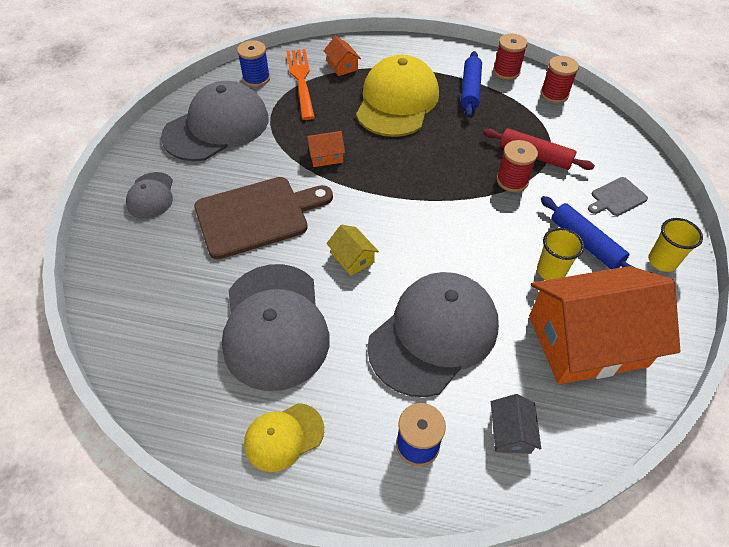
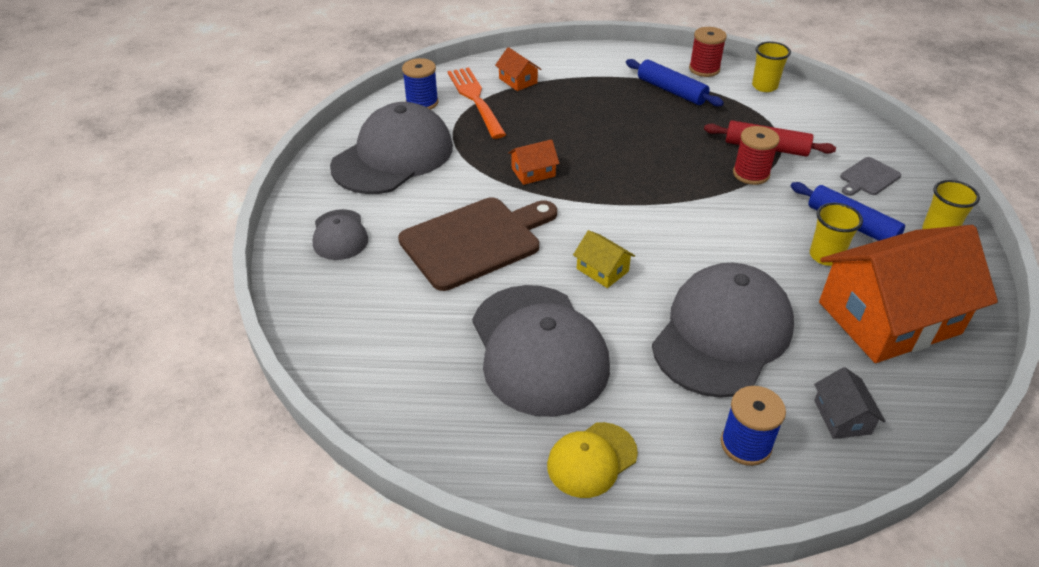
camera: 10 degrees left, 10 degrees down
yellow cap [356,55,439,137] -> none
blue rolling pin [461,51,482,117] -> blue rolling pin turned 45 degrees counterclockwise [626,59,724,106]
red spool [540,56,579,103] -> yellow cup [752,41,791,92]

